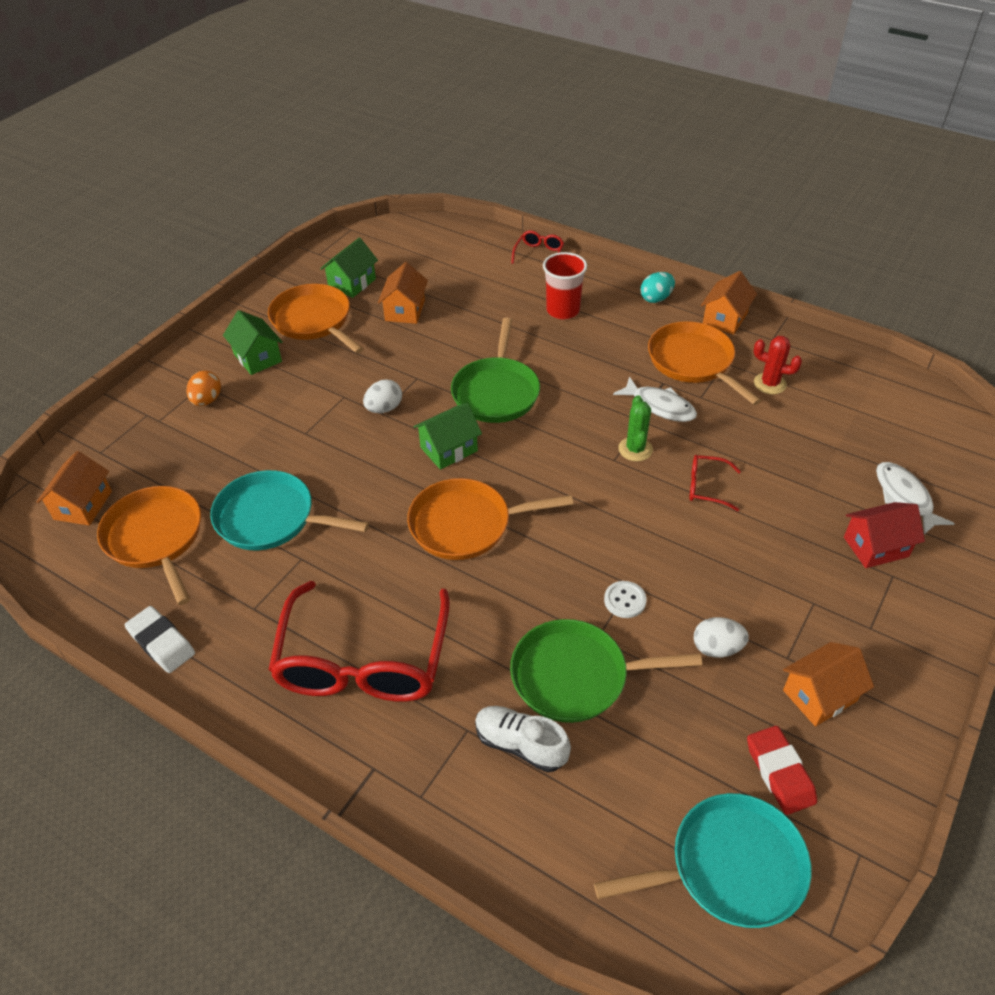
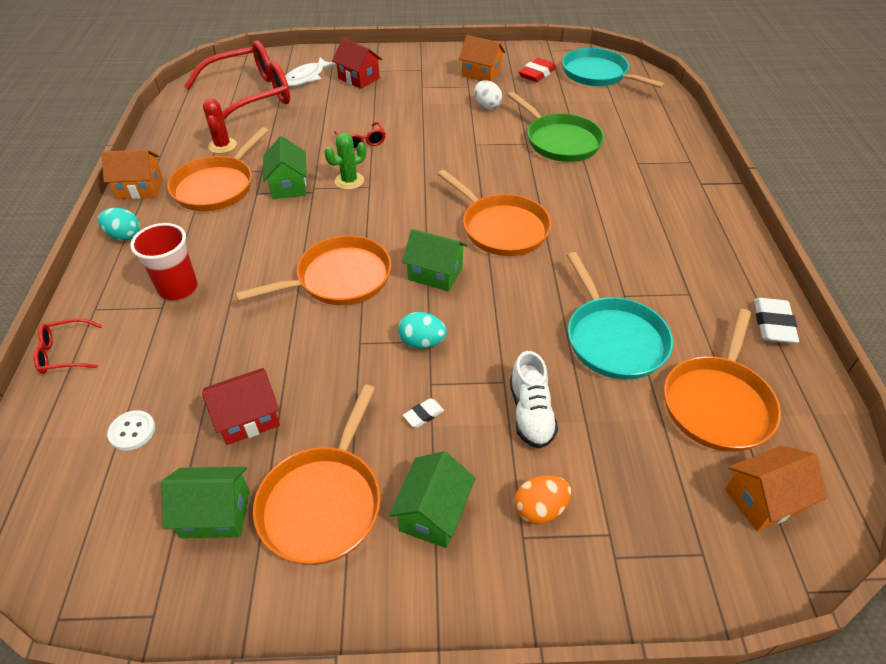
camera: 125 degrees left, 0 degrees up
red glasses [268,581,450,702] -> red glasses moved to [184,40,290,119]
white egg [363,379,402,413] -> turquoise egg [398,312,447,349]
orange house [378,262,428,324] -> red house [202,368,280,445]
green pan [451,318,540,423] -> orange pan [236,235,392,305]
white shoe [475,706,571,772] -> white shoe moved to [510,351,558,449]
white button [604,581,647,618] -> white button moved to [107,410,155,451]
white fish [613,376,697,422] -> green house [263,136,307,199]
none -> white eraser [403,398,444,428]

